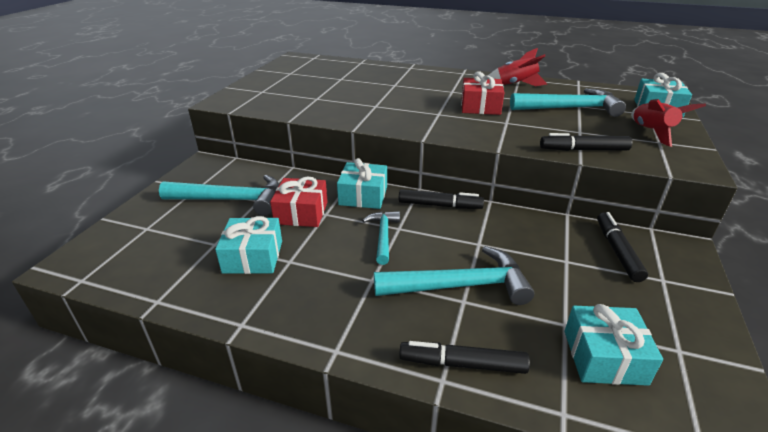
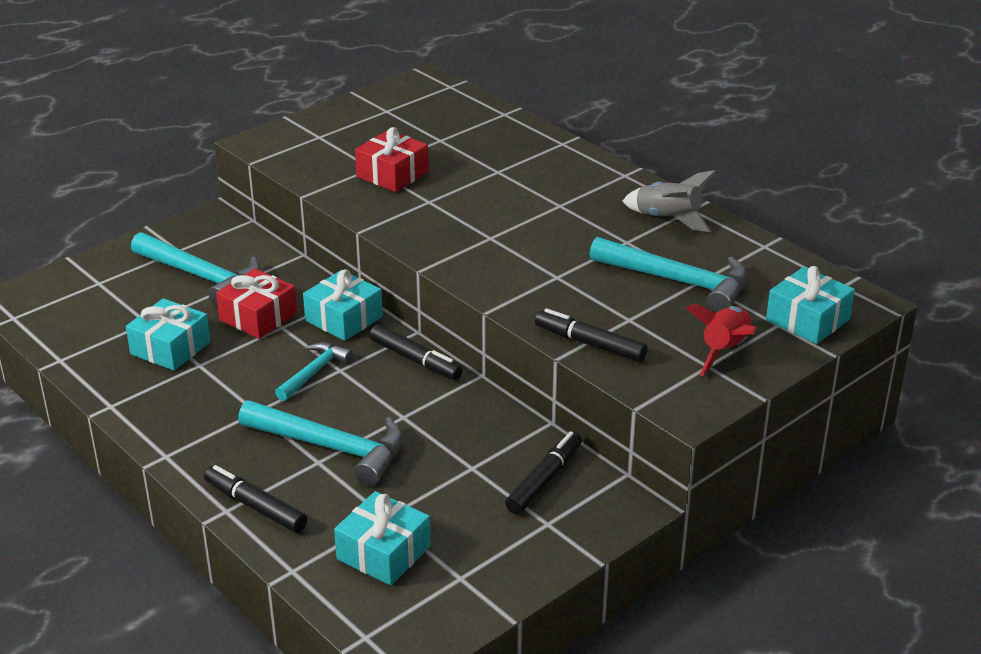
camera: 30 degrees right, 0 degrees up
red gift [461,72,505,115] -> red gift moved to [355,127,429,192]
red rocket [488,48,547,86] -> grey rocket [622,170,716,232]

